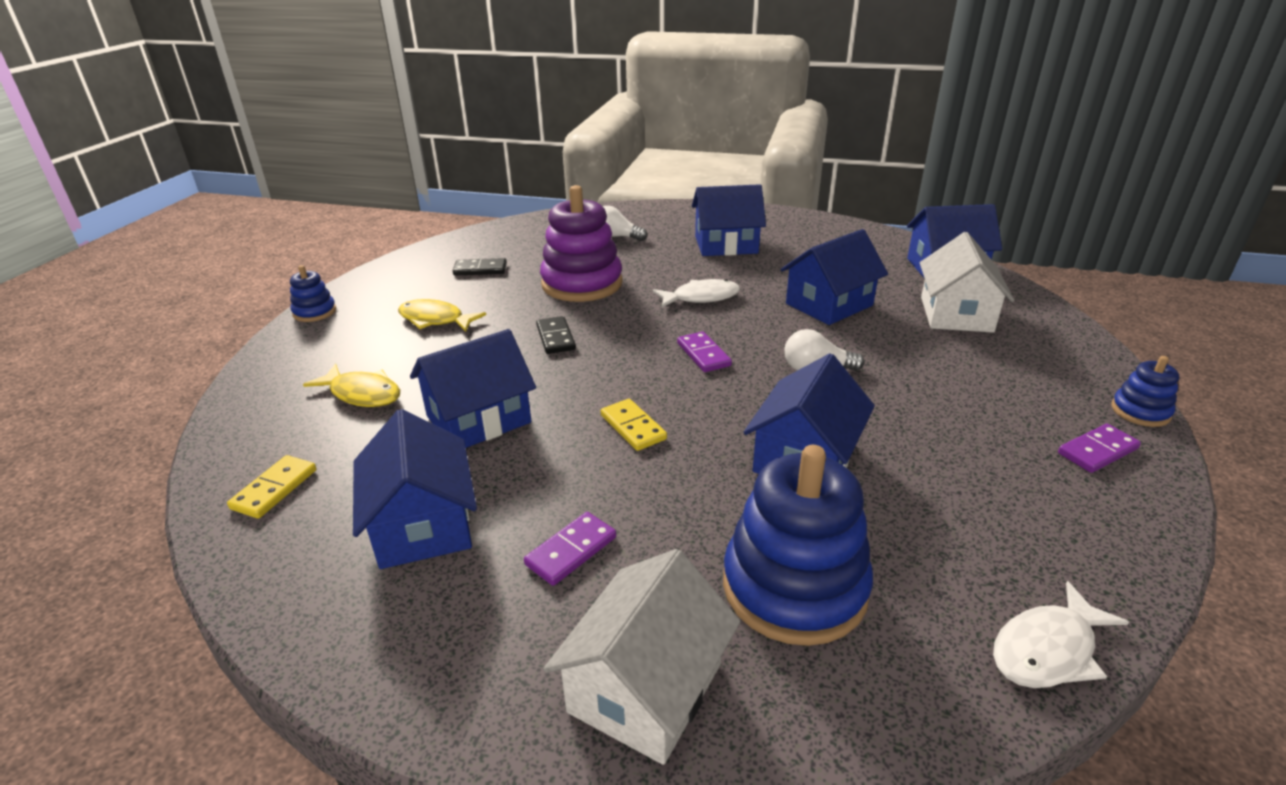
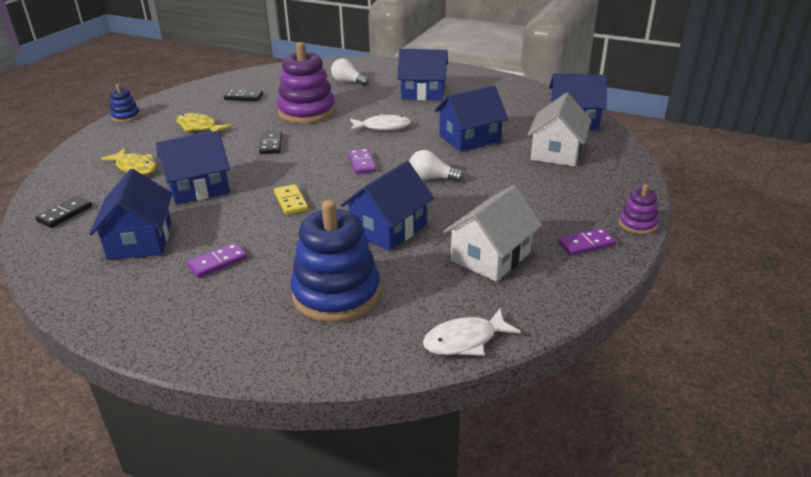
camera: 10 degrees right, 0 degrees up
yellow domino [227,455,316,519] -> black domino [36,196,92,228]
white house [543,549,740,765] -> white house moved to [443,185,542,282]
blue stacking toy [1112,356,1179,427] -> purple stacking toy [619,184,659,234]

